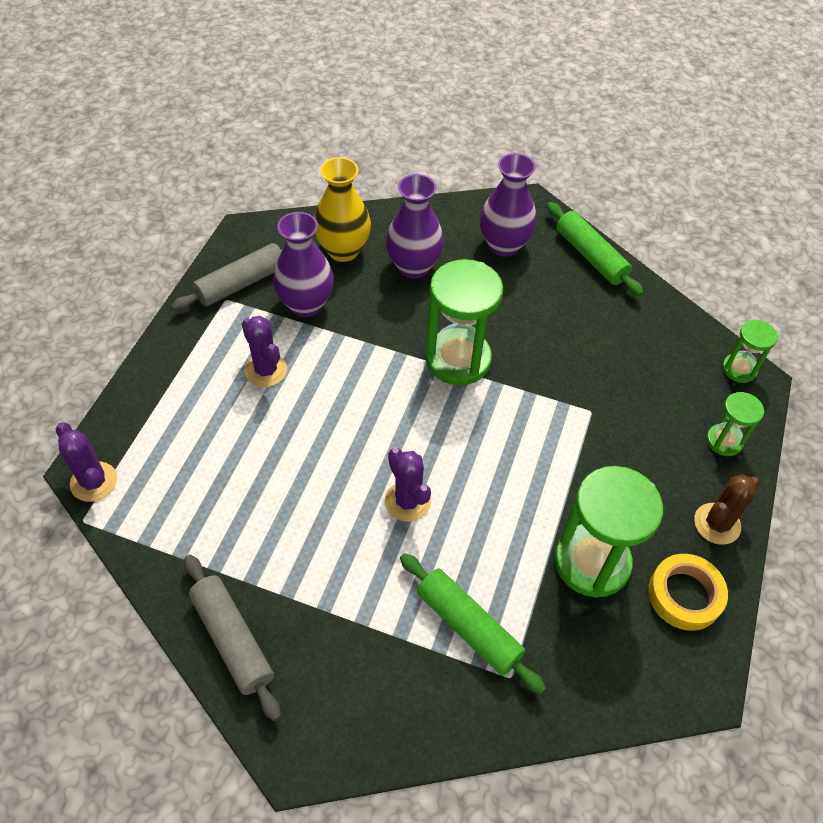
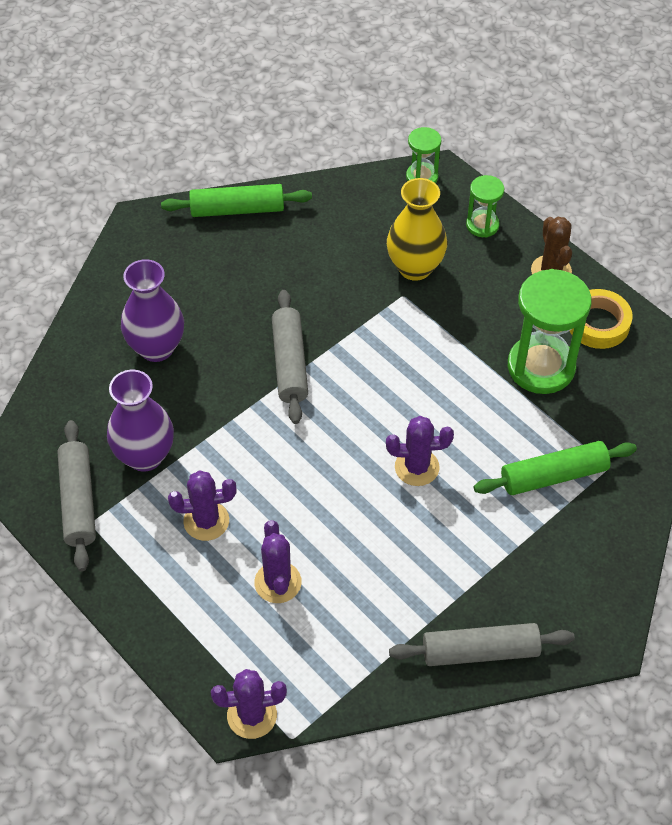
camera: 60 degrees left, 0 degrees up
yellow vase [314,157,371,262] -> yellow vase moved to [387,178,447,281]
green hourglass [425,259,503,385] -> grey rolling pin [272,290,308,424]
purple vase [480,153,537,257] -> none
none -> purple cactus [254,520,302,603]

